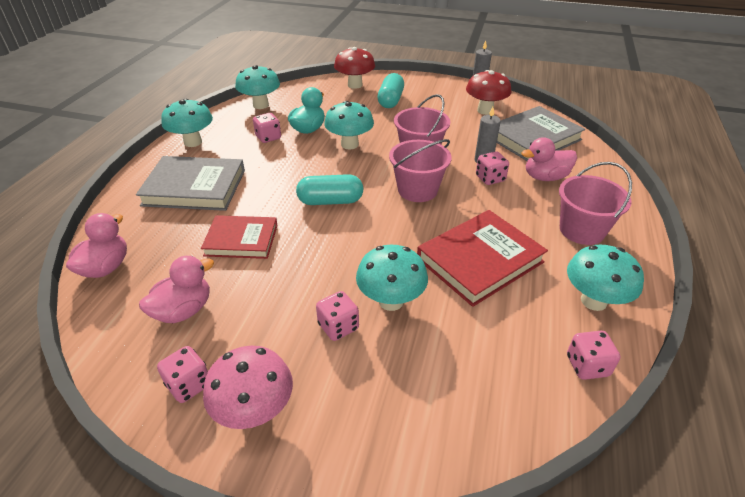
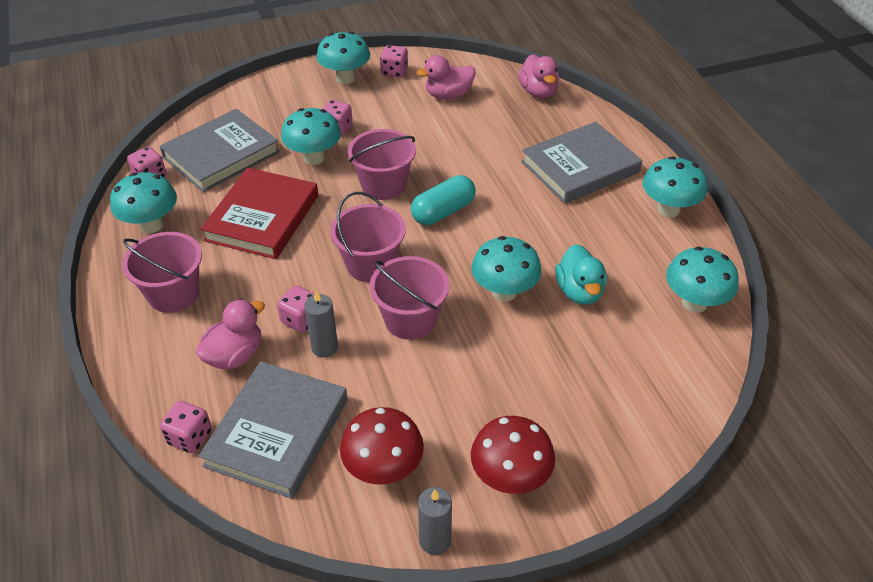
camera: 145 degrees right, 5 degrees up
pink duck [139,256,214,323] -> pink duck turned 60 degrees clockwise [416,55,476,99]
red book [201,215,278,259] -> none
pink mushroom [203,346,293,429] -> turquoise mushroom [317,31,370,84]
pink dice [253,113,281,143] -> pink dice moved to [160,401,212,453]
red mushroom [334,47,375,89] -> red mushroom moved to [471,416,555,494]
turquoise capsule [377,73,404,108] -> none
none -> grey book [160,109,280,193]
none -> pink bucket [348,129,416,200]

